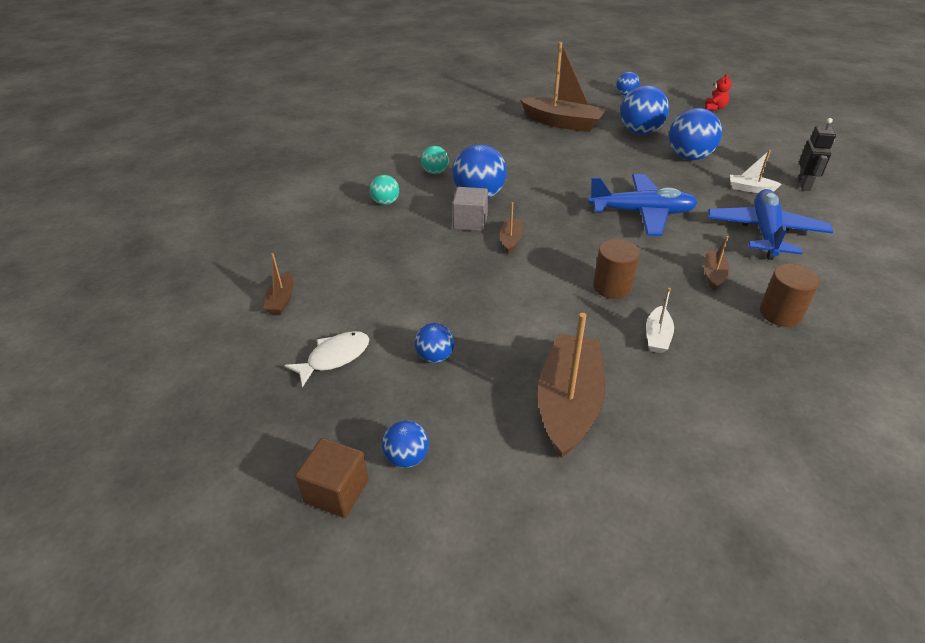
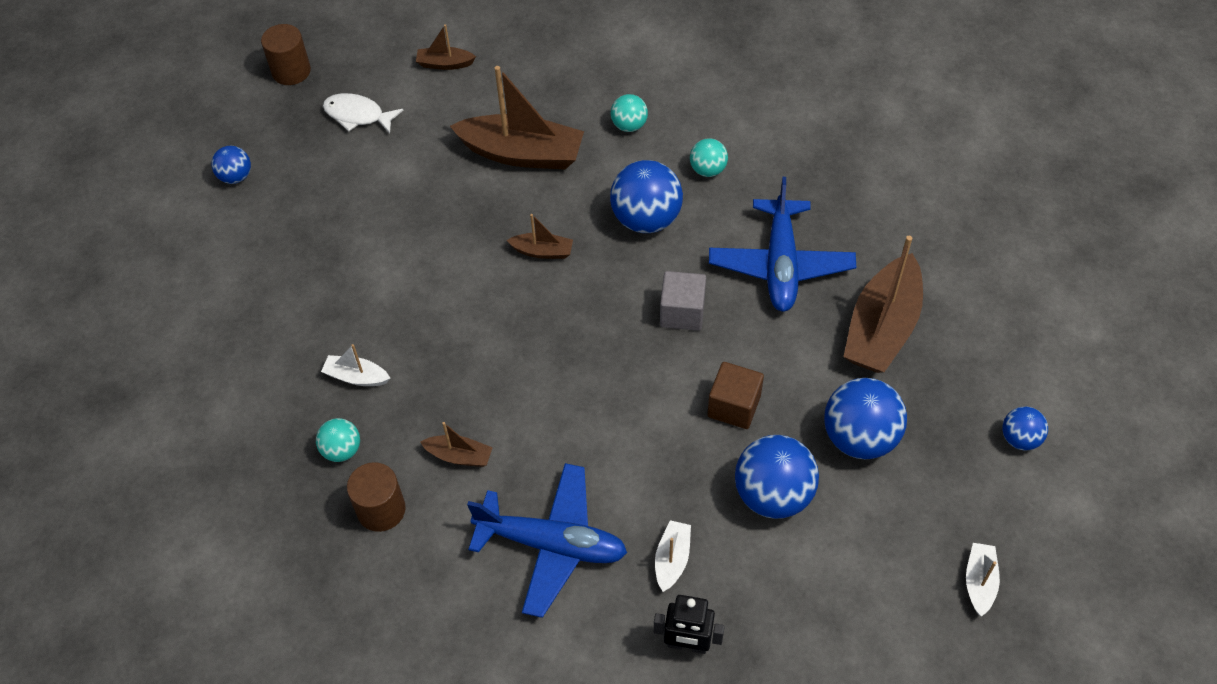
camera: 90 degrees right, 15 degrees up
white fish [284,331,369,388] -> white fish turned 150 degrees clockwise [323,93,403,134]
brown cube [295,438,369,518] -> brown cube moved to [707,362,764,429]
blue ball [415,323,455,363] -> none
grey cube [452,187,488,231] -> grey cube moved to [660,271,706,331]
brown boat [538,313,605,458] -> brown boat moved to [450,66,584,169]
blue plane [588,174,698,236] -> blue plane moved to [709,177,856,312]
brown cylinder [593,239,640,299] -> brown cylinder moved to [261,24,311,85]
red teddy bear [705,74,732,111] -> white boat [966,543,1000,617]
none -> turquoise ball [316,418,360,462]

